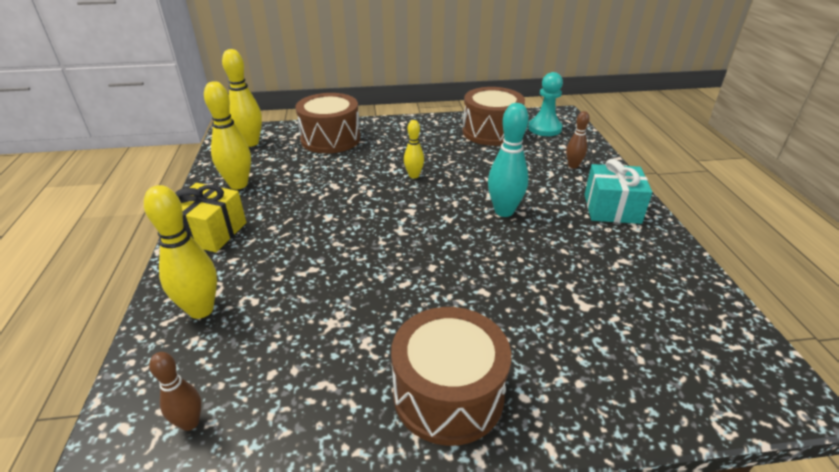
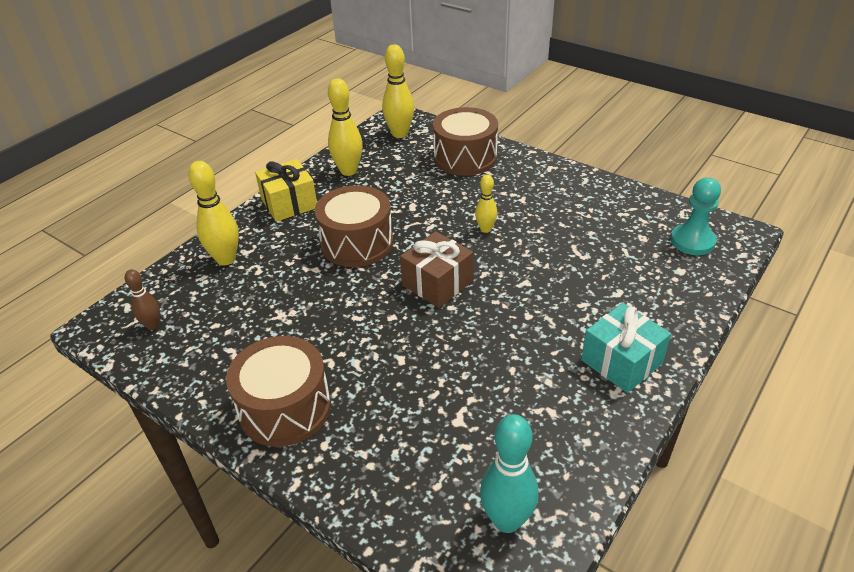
camera: 45 degrees right, 5 degrees up
brown drum [462,87,525,146] -> brown drum moved to [315,185,393,267]
turquoise bowling pin [488,103,529,217] -> turquoise bowling pin moved to [480,414,538,533]
brown bowling pin [566,111,590,169] -> none
none -> brown gift [400,231,473,308]

